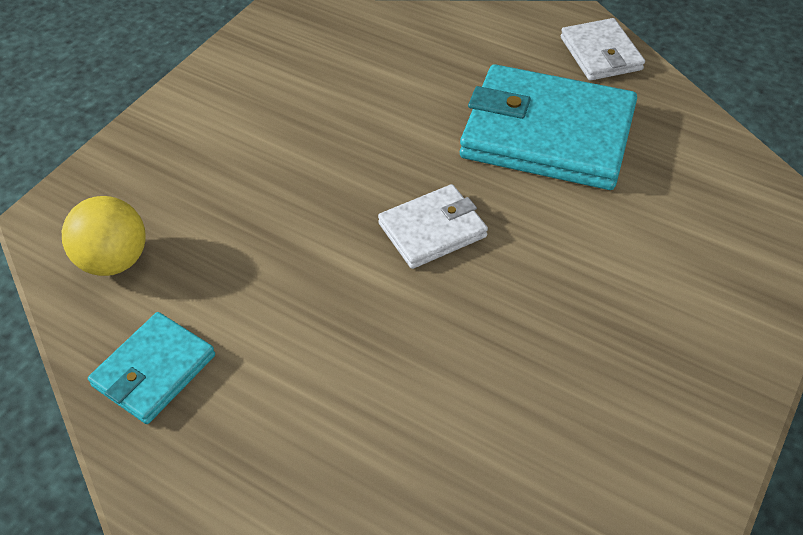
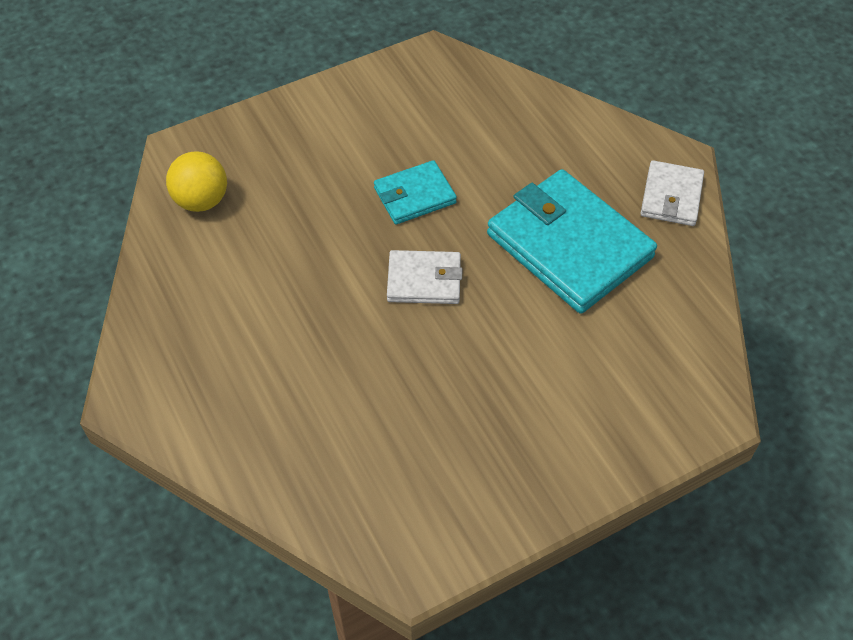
camera: 30 degrees right, 5 degrees up
turquoise wallet [88,312,215,424] -> turquoise wallet moved to [374,160,457,224]

